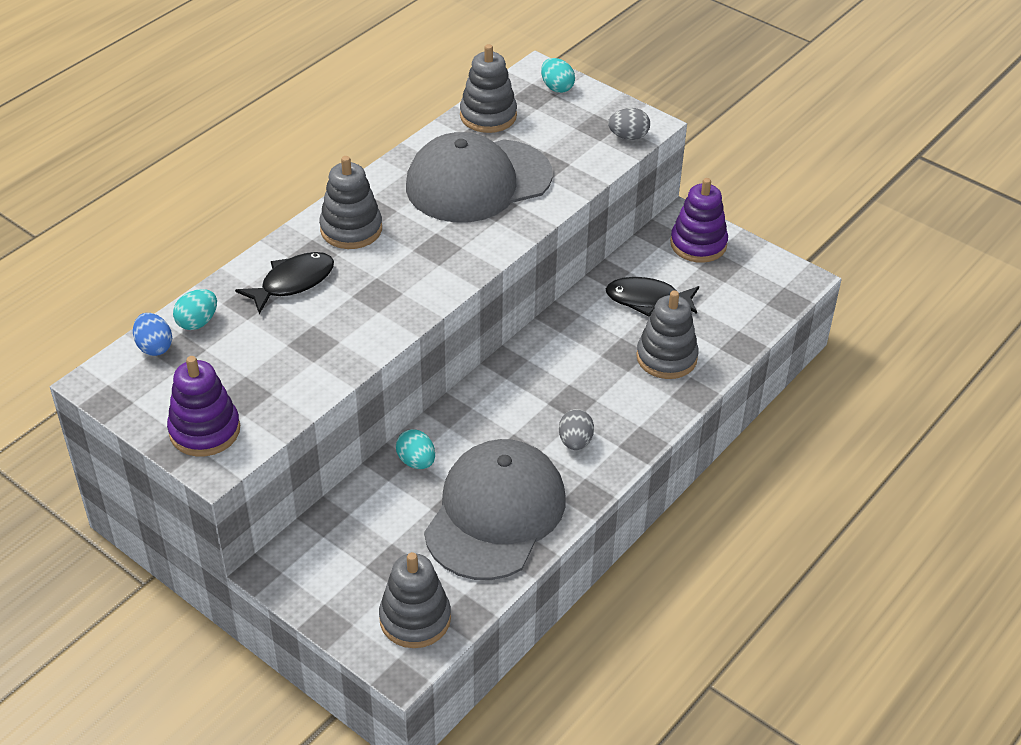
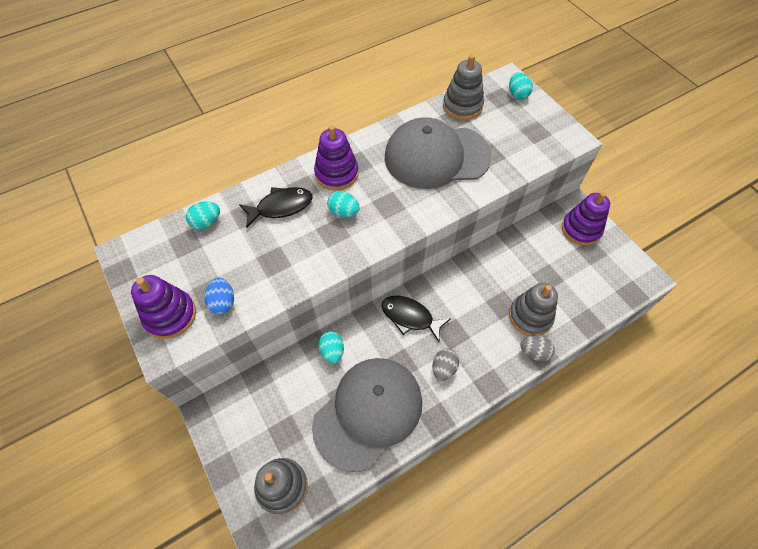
camera: 20 degrees right, 15 degrees up
blue egg [133,313,172,356] -> blue egg moved to [205,278,234,314]
grey stacking toy [319,156,382,249] -> purple stacking toy [314,125,359,191]
black fish [606,277,699,317] -> black fish moved to [382,296,450,342]
grey egg [608,108,650,140] -> grey egg moved to [520,335,555,361]
none -> turquoise egg [327,191,359,217]

